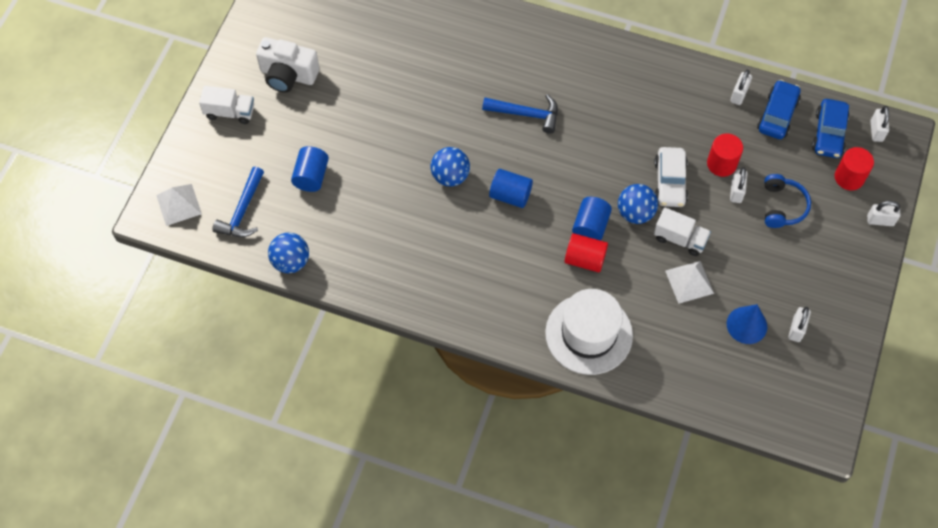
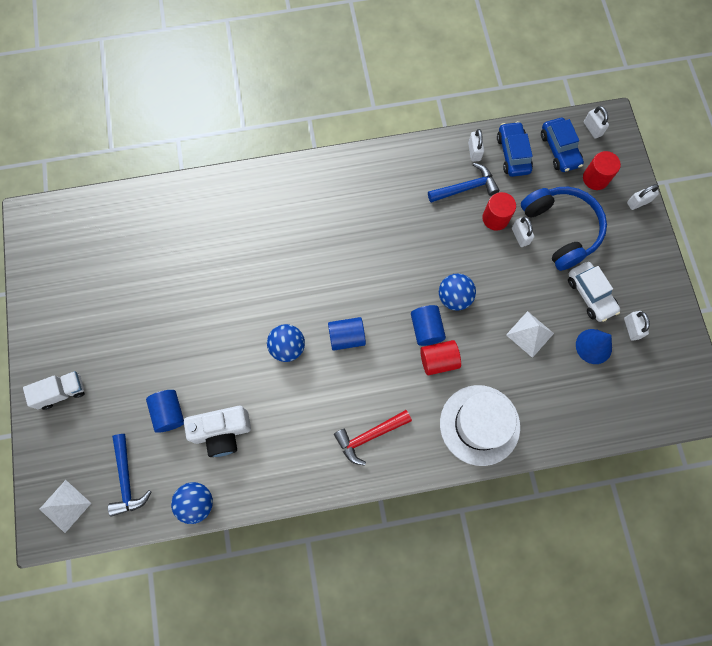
camera: 30 degrees left, 10 degrees up
white camera [256,37,320,93] -> white camera moved to [184,406,251,457]
blue hammer [482,94,558,134] -> blue hammer moved to [428,163,499,203]
white car [654,147,688,207] -> white car moved to [568,262,620,322]
white truck [654,207,711,256] -> none
blue headphones [764,174,811,228] -> blue headphones [521,187,607,271], size x1.71
none -> red hammer [334,410,412,466]

